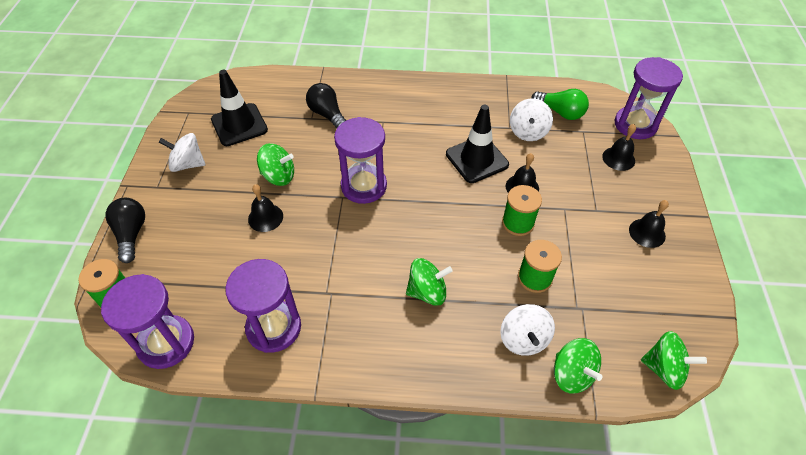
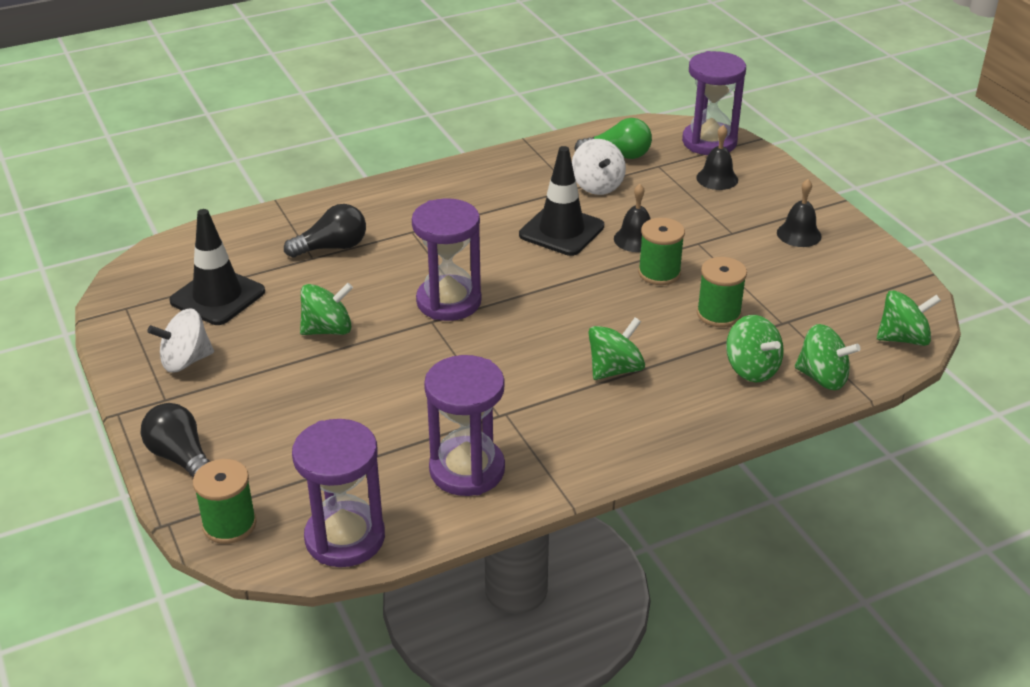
camera: 30 degrees left, 15 degrees down
black bell [248,184,283,232] -> none
black light bulb [306,83,346,128] -> black light bulb turned 135 degrees clockwise [284,204,366,258]
white spinning top [500,304,555,356] -> green spinning top [726,315,784,382]

